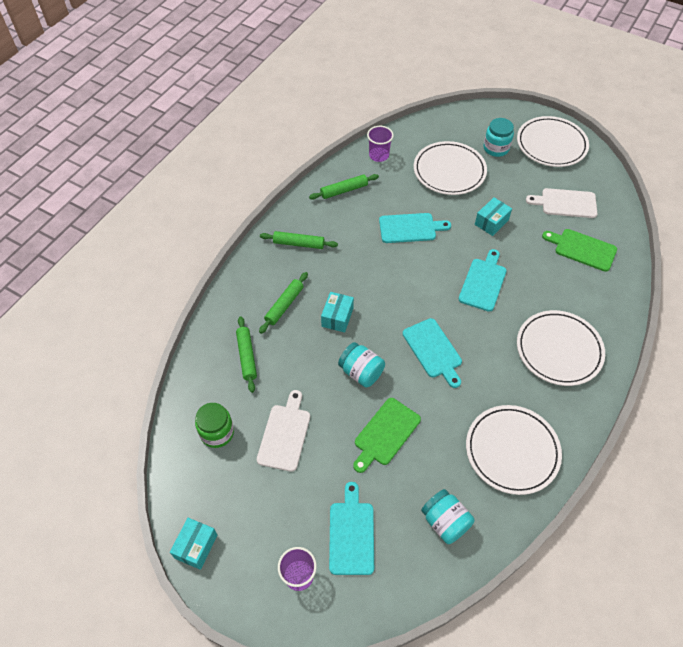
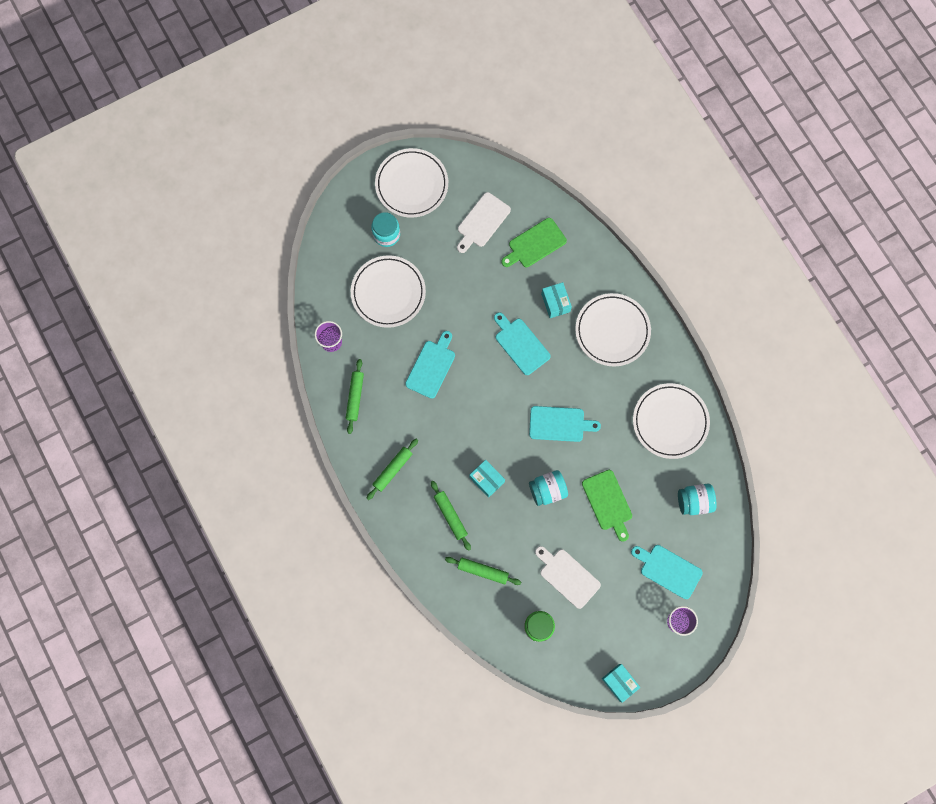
camera: 60 degrees left, 20 degrees up
turquoise box [475,197,512,236] -> turquoise box moved to [541,282,572,318]

